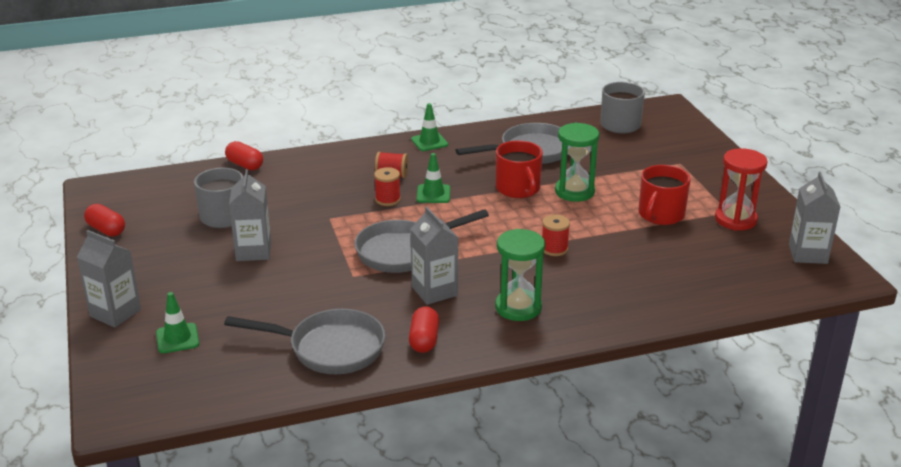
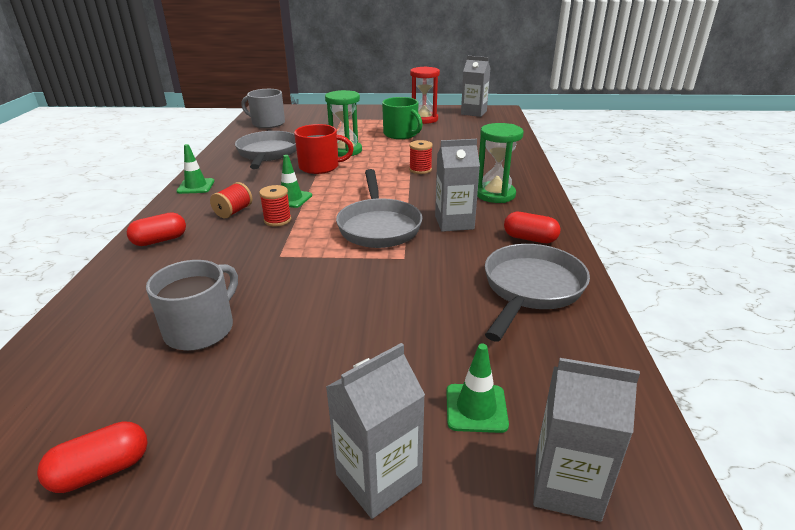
camera: 70 degrees left, 0 degrees up
red capsule [225,141,263,170] -> red capsule moved to [127,212,186,246]
grey carton [229,169,271,261] -> grey carton moved to [533,358,640,522]
red mug [638,165,690,225] -> green mug [382,97,423,139]

